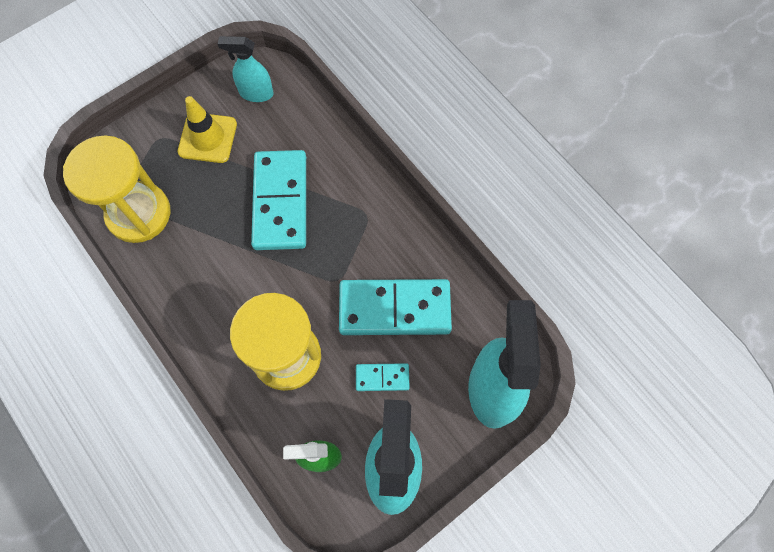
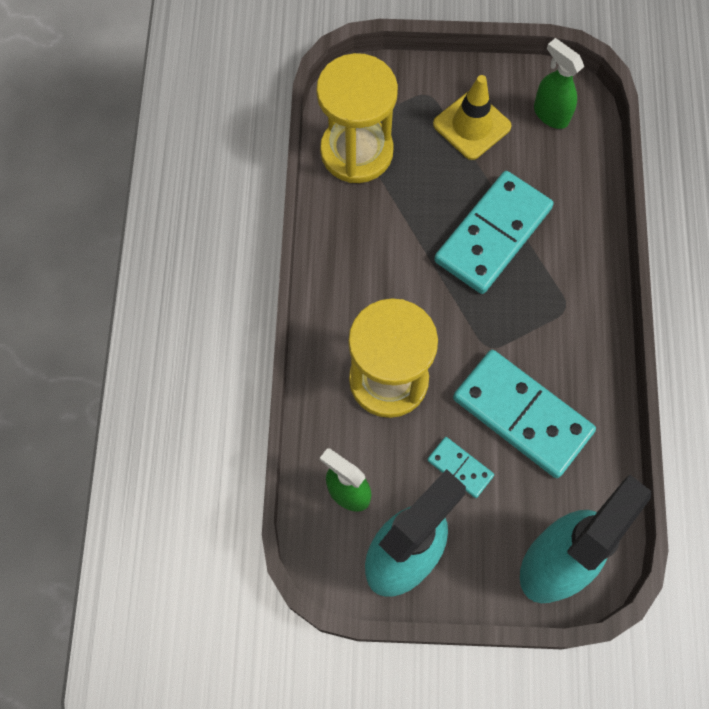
camera: 40 degrees right, 0 degrees up
turquoise spray bottle [217,36,273,102] -> green spray bottle [534,38,584,129]

